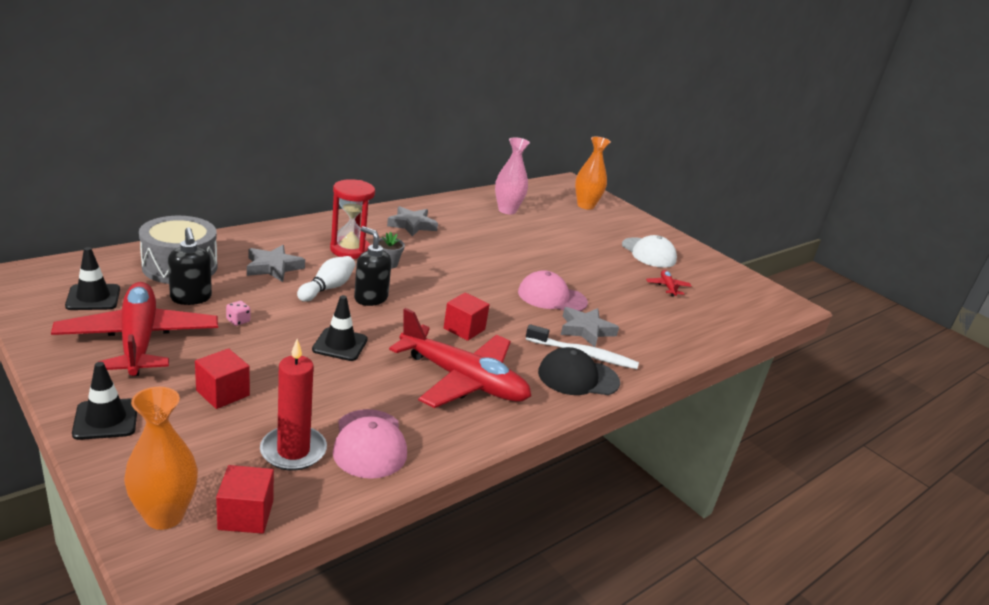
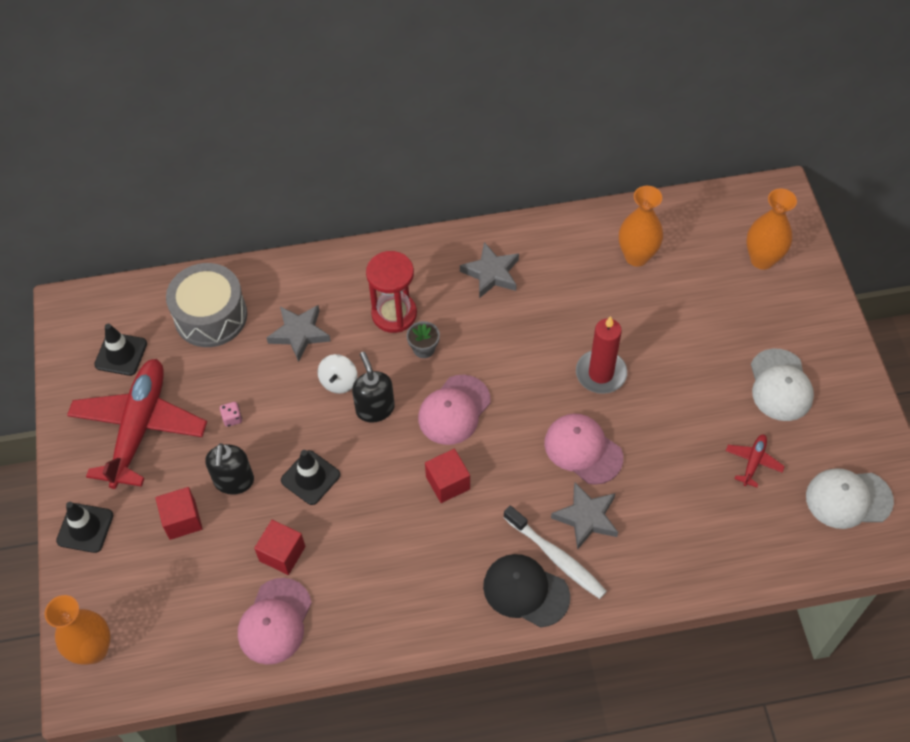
camera: 35 degrees right, 30 degrees up
black soap dispenser [168,227,212,305] -> black soap dispenser moved to [206,443,254,495]
red cube [216,465,274,534] -> red cube moved to [254,520,305,575]
red candle [260,339,327,471] -> red candle moved to [576,316,627,394]
white bowling pin [297,256,355,302] -> white spinning top [318,354,357,394]
red plane [389,308,531,408] -> none
pink vase [495,137,530,214] -> orange vase [619,186,663,267]
none -> pink cap [418,375,491,445]
none -> white cap [806,468,894,529]

